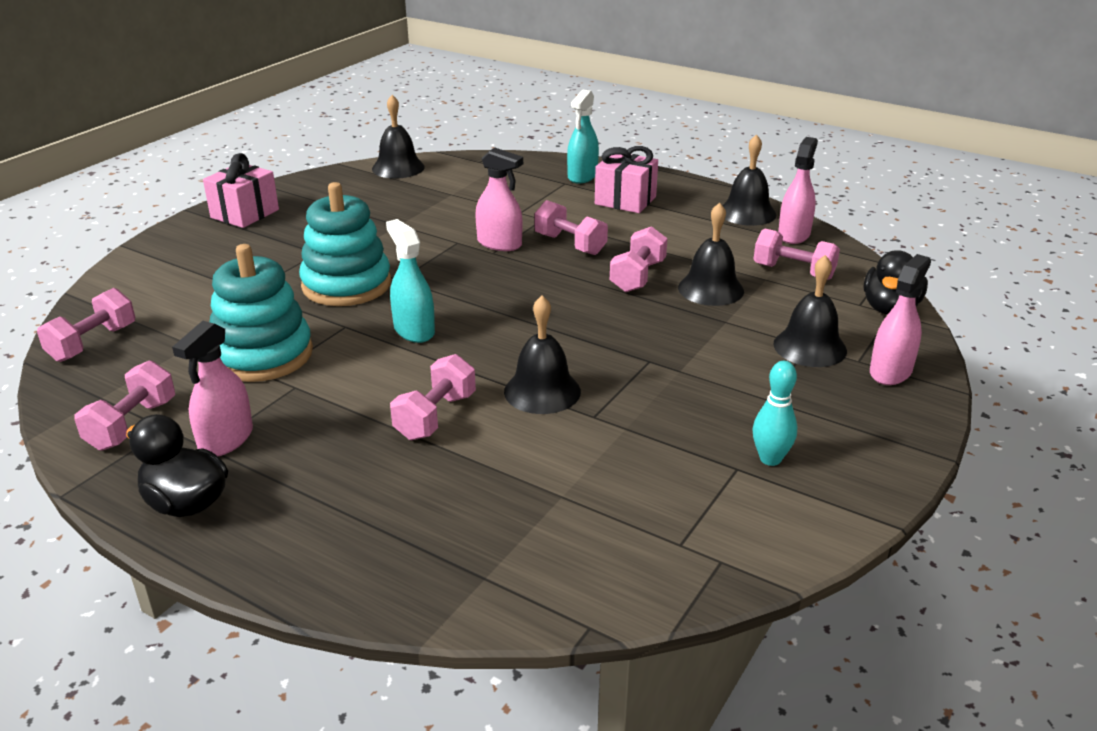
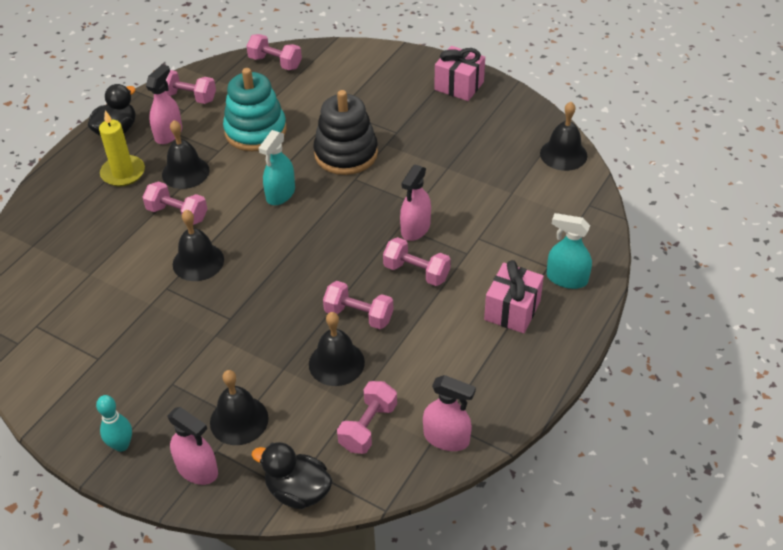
camera: 90 degrees right, 15 degrees up
pink spray bottle [172,321,253,456] -> pink spray bottle turned 90 degrees clockwise [146,64,182,144]
turquoise stacking toy [299,182,391,306] -> black stacking toy [314,90,378,175]
turquoise spray bottle [386,219,435,343] -> turquoise spray bottle turned 150 degrees clockwise [259,130,295,205]
pink dumbbell [534,200,608,255] -> pink dumbbell turned 75 degrees clockwise [383,237,451,286]
black bell [722,134,776,226] -> black bell moved to [162,120,209,189]
turquoise bowling pin [753,361,797,466] -> turquoise bowling pin moved to [96,395,132,452]
none -> yellow candle [99,110,145,187]

